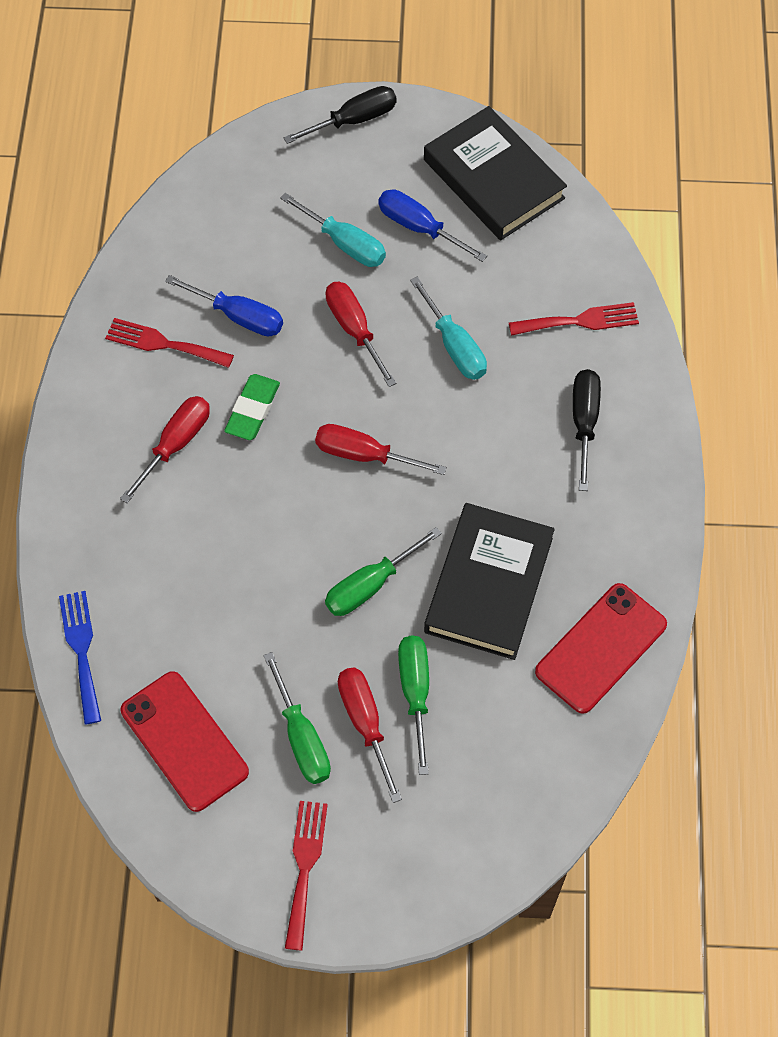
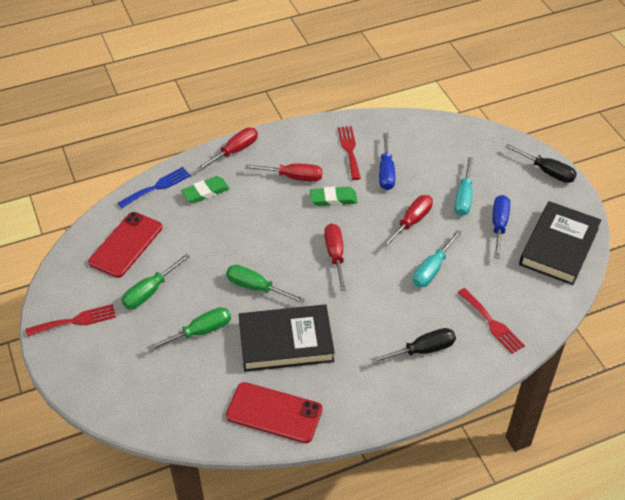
camera: 65 degrees right, 15 degrees down
red screwdriver [338,667,402,803] -> red screwdriver moved to [197,127,258,171]
none -> green eraser [181,176,230,203]

